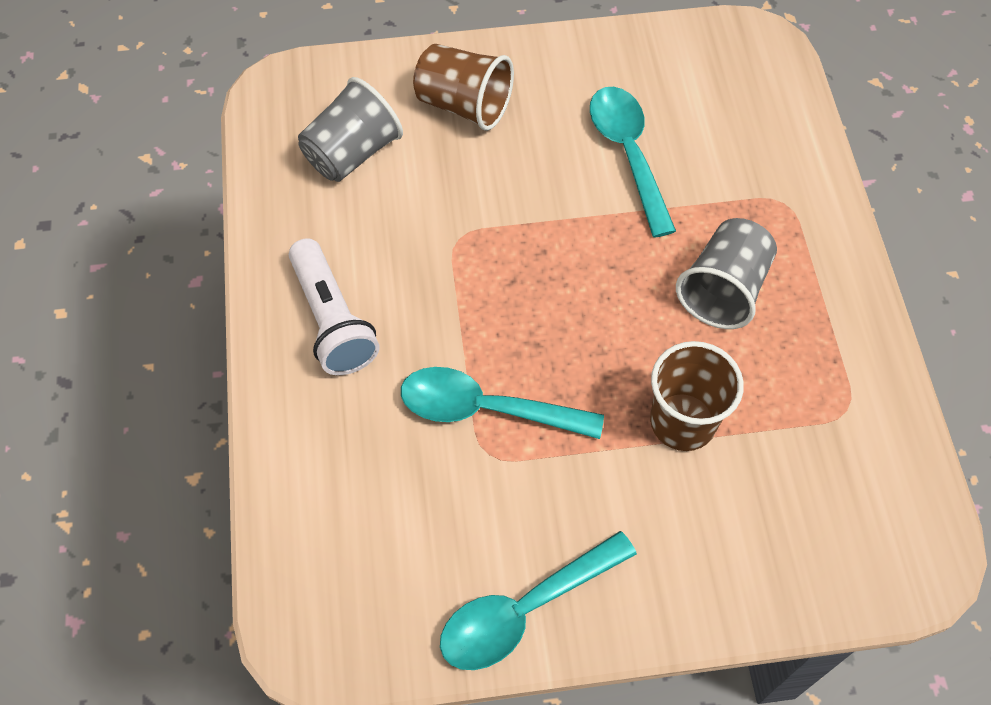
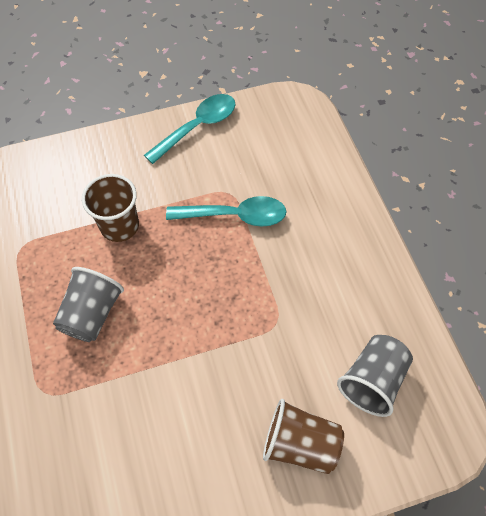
camera: 170 degrees right, 0 degrees up
white flashlight [289,238,380,375] -> none
turquoise spoon [590,87,676,238] -> none

